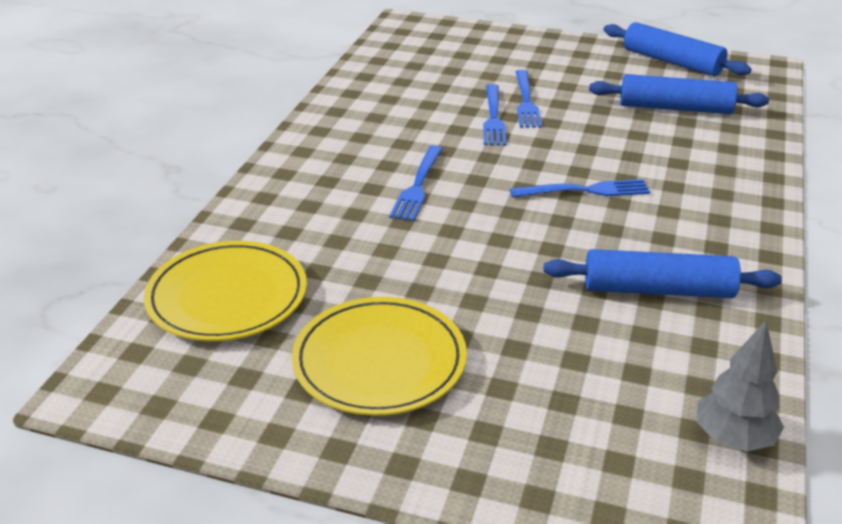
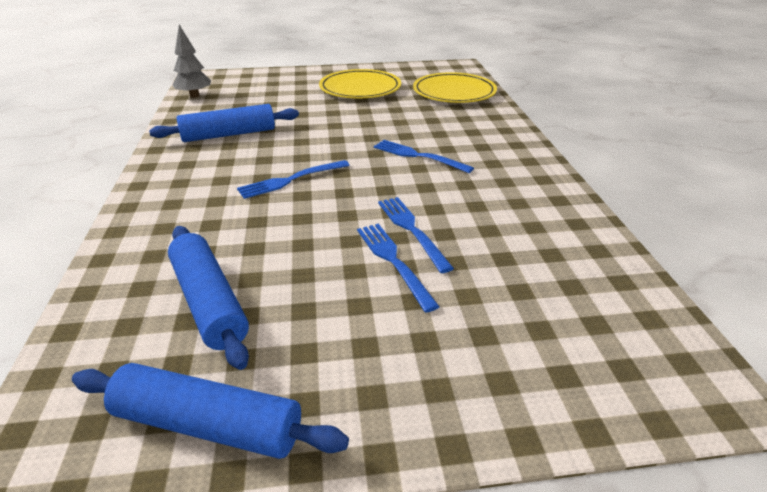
camera: 155 degrees right, 0 degrees up
blue fork [389,145,443,221] -> blue fork turned 45 degrees counterclockwise [374,140,474,173]
blue rolling pin [589,74,769,114] -> blue rolling pin turned 75 degrees clockwise [168,226,249,370]

